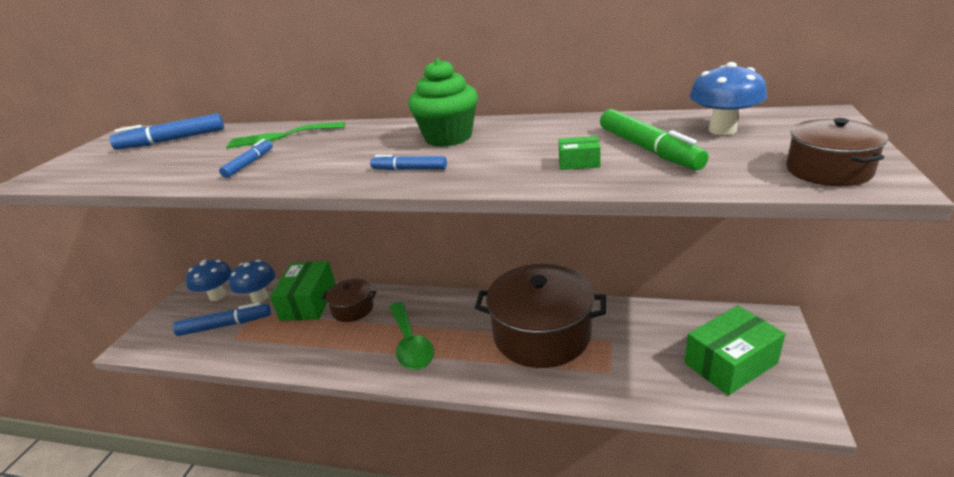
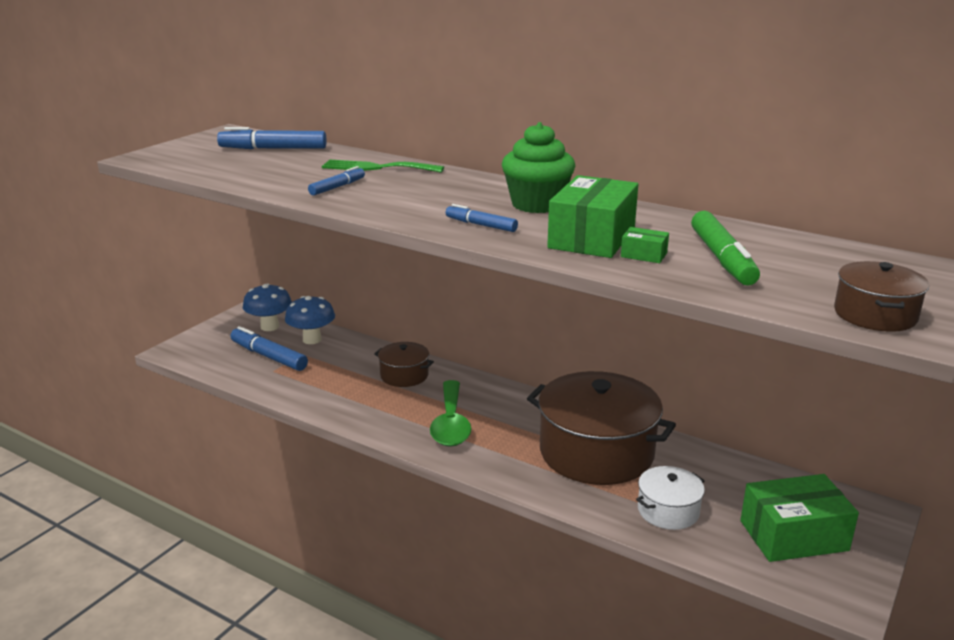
camera: 15 degrees right, 5 degrees down
blue marker [173,302,271,336] -> blue marker turned 150 degrees counterclockwise [230,326,308,371]
green box [270,261,336,321] -> green box moved to [547,175,638,258]
blue mushroom [689,62,767,135] -> none
none -> white pot [636,466,705,530]

